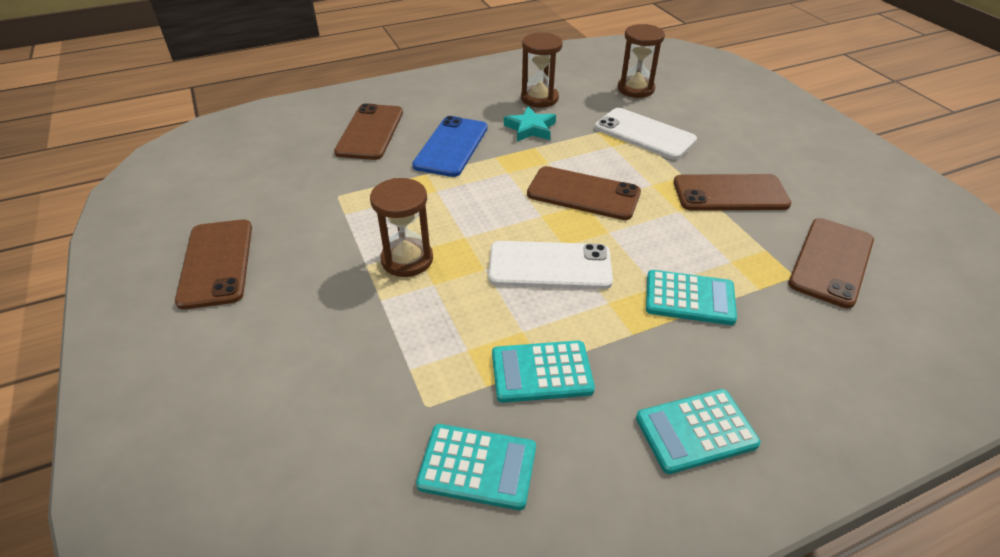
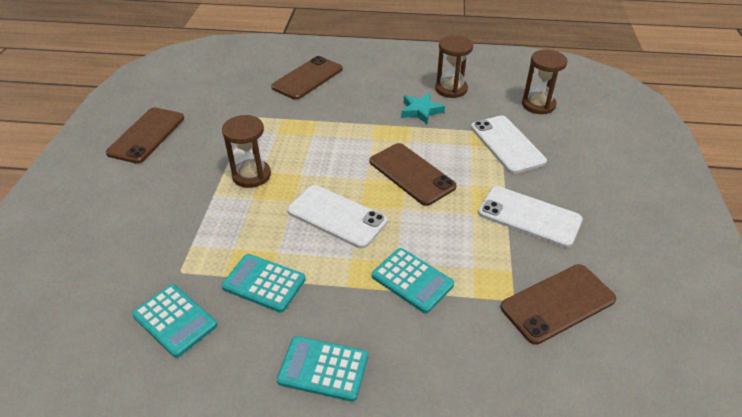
camera: 30 degrees right, 0 degrees up
blue phone [412,116,488,177] -> none
brown phone [674,174,791,211] -> white phone [478,186,583,248]

